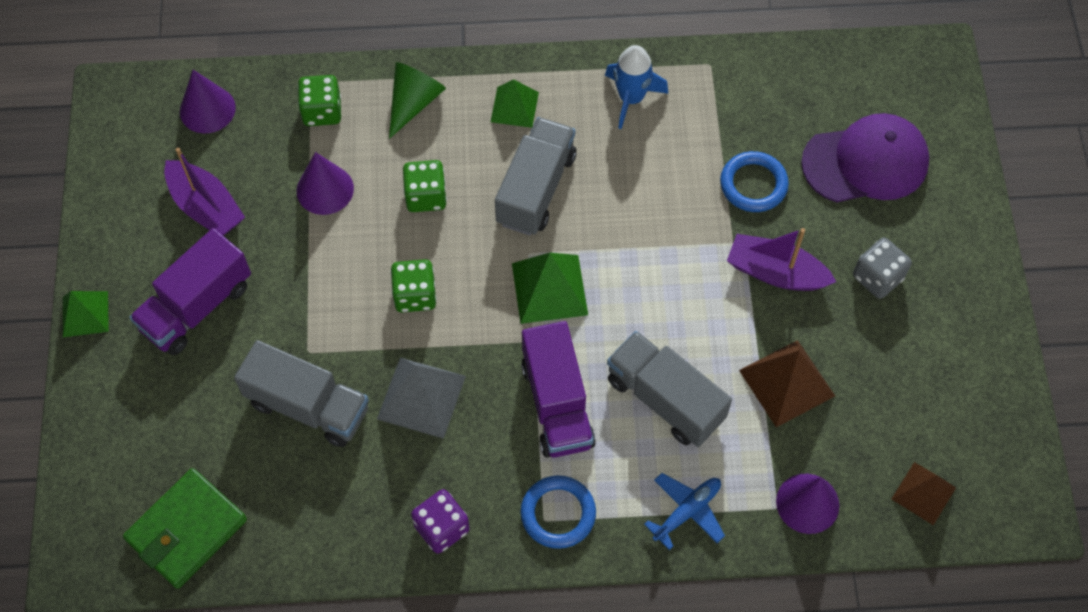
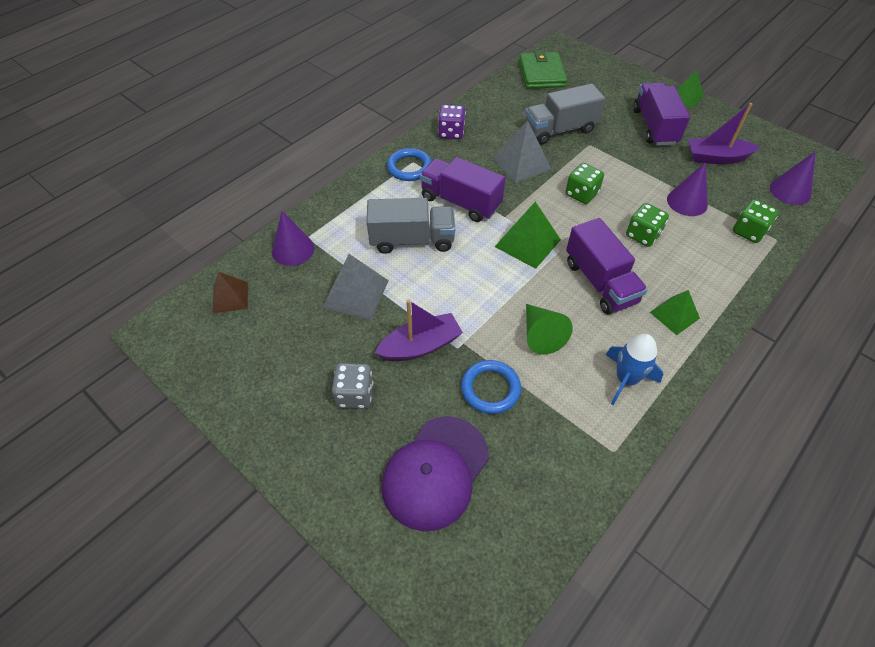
camera: 135 degrees right, 10 degrees down
green cone [389,62,446,139] -> green cone moved to [526,304,573,355]
grey truck [495,117,576,235] -> purple truck [566,218,648,314]
blue plane [644,473,725,550] -> none
brown pyramid [739,340,835,427] -> grey pyramid [322,254,389,320]

